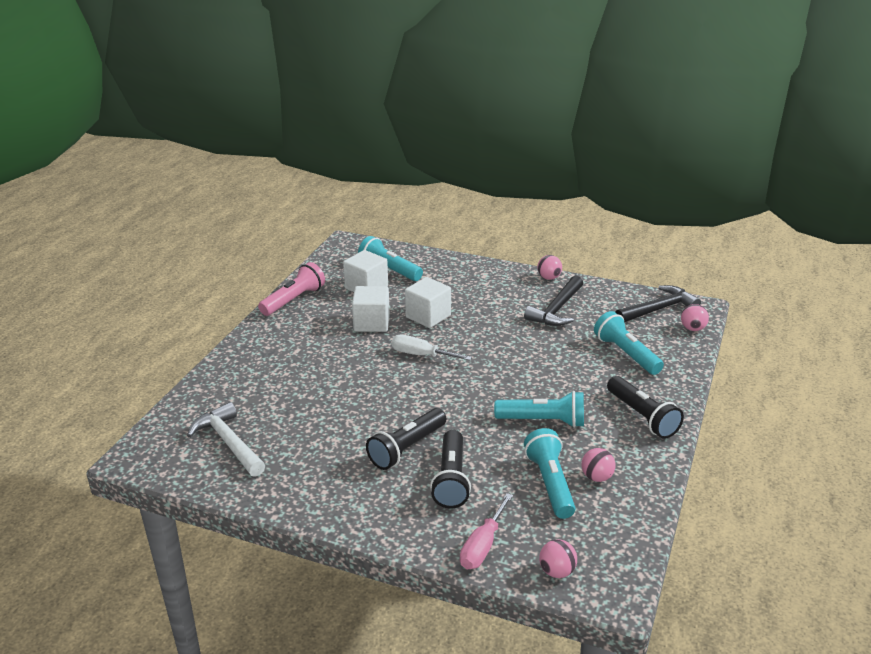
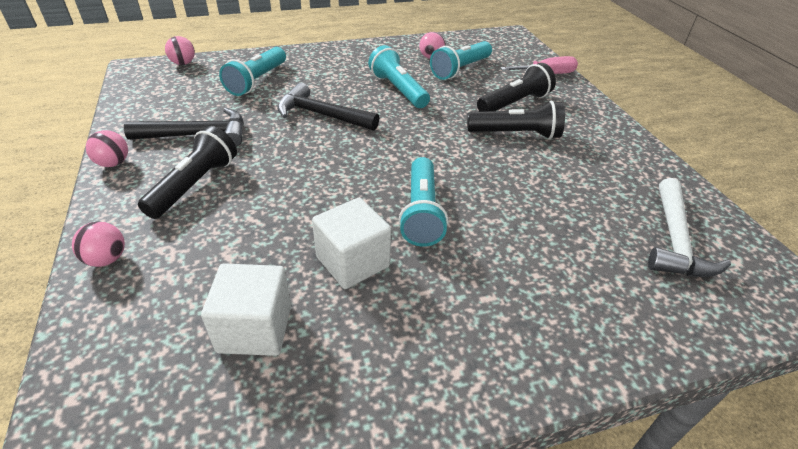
camera: 130 degrees left, 10 degrees up
pink flashlight [258,262,325,316] -> none
turquoise flashlight [358,236,423,281] -> turquoise flashlight moved to [399,157,448,247]
white screwdriver [391,335,472,360] -> none
white cube [405,277,451,328] -> none
pink ball [539,539,577,578] -> pink ball moved to [72,221,125,267]
black flashlight [607,376,684,439] -> black flashlight moved to [138,126,237,219]
black hammer [616,285,701,322] -> black hammer moved to [277,83,379,131]

